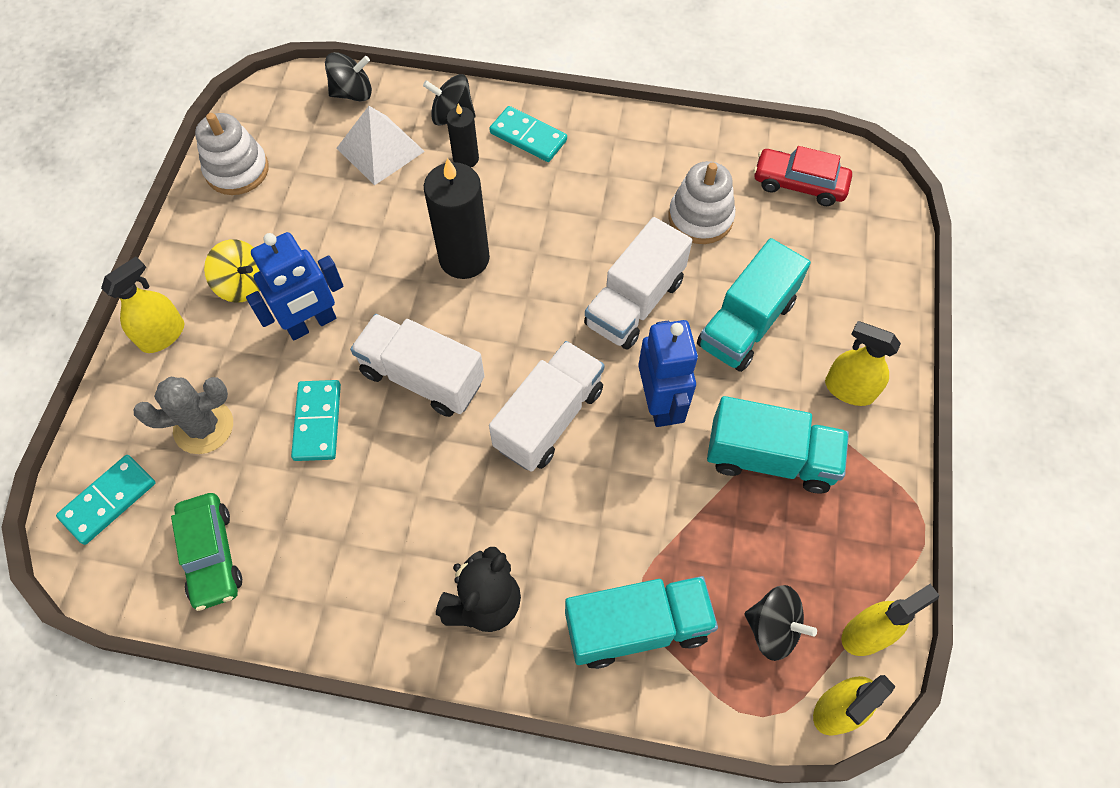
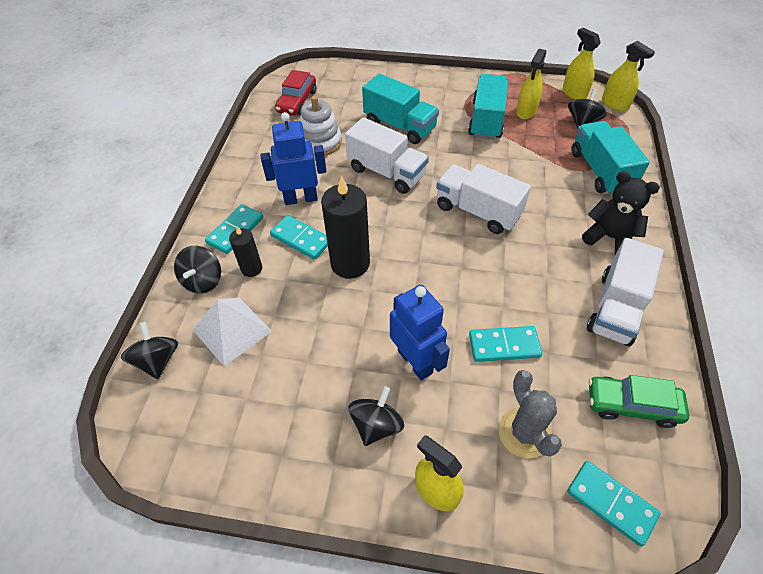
camera: 90 degrees left, 10 degrees down
green car [171,493,242,611] -> green car turned 150 degrees counterclockwise [589,375,689,428]
white stacking toy [195,113,269,195] -> none
yellow spinning top [204,239,260,303] -> black spinning top [348,386,404,446]
white truck [350,314,485,417] -> white truck moved to [587,238,664,346]
blue robot [638,320,698,427] -> blue robot moved to [261,112,326,205]
yellow spray bottle [825,321,901,406] -> yellow spray bottle moved to [516,49,546,119]
none -> turquoise domino [270,215,328,260]

